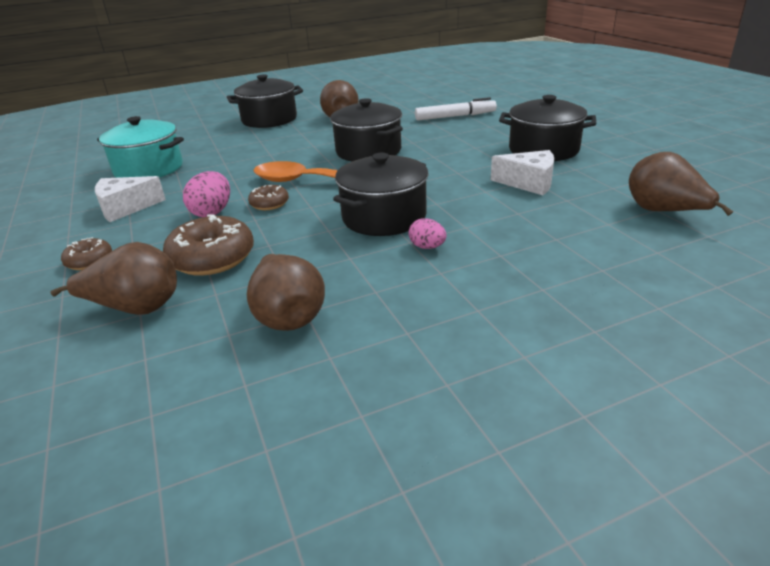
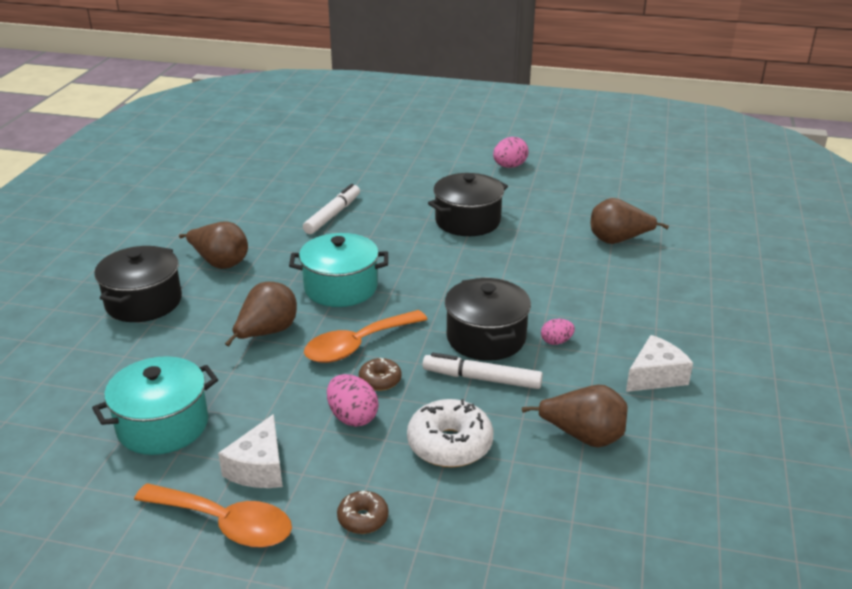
camera: 55 degrees left, 0 degrees up
brown pear [50,242,177,315] -> brown pear moved to [225,282,297,346]
brown donut [163,214,254,276] -> white donut [407,399,493,467]
black pot [330,98,403,162] -> turquoise pot [289,233,388,307]
white cheese [491,150,554,195] -> white cheese moved to [626,335,693,392]
none -> orange spoon [134,483,292,547]
none -> white marker [422,353,543,389]
none -> pink egg [493,137,529,168]

